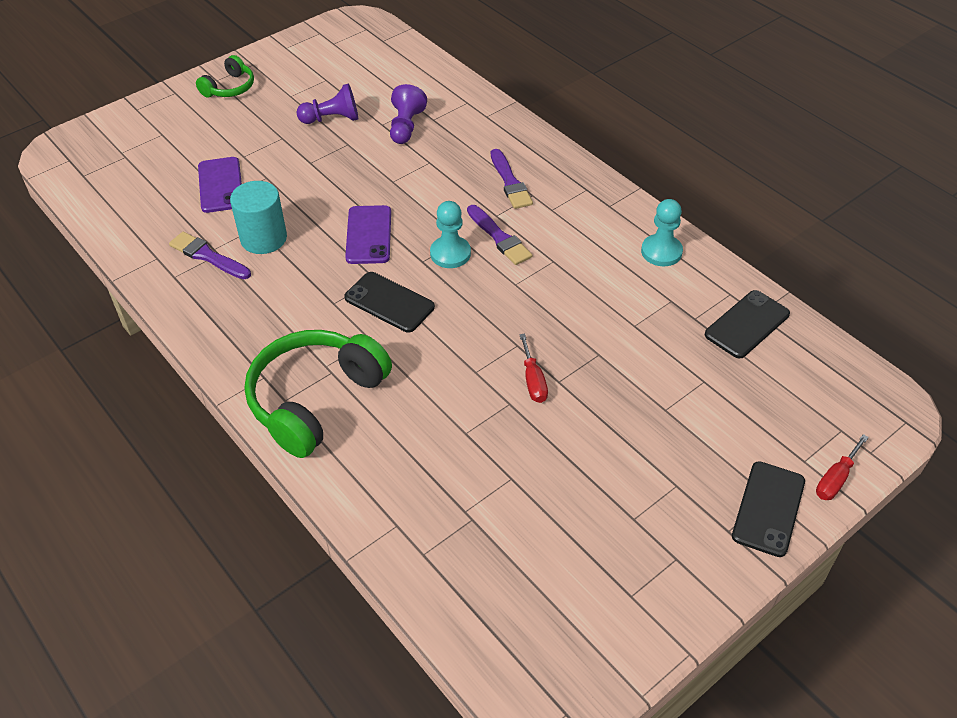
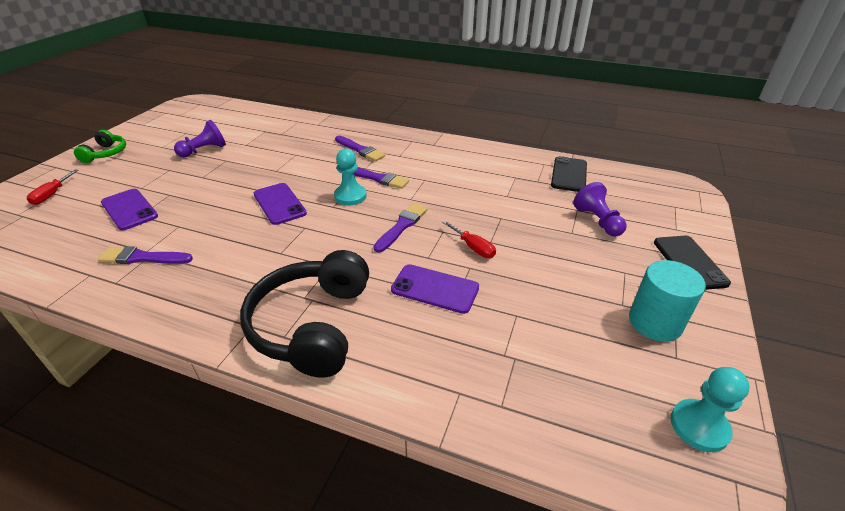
camera: 30 degrees left, 10 degrees down
turquoise cylinder [230,181,287,254] -> turquoise cylinder moved to [629,260,706,342]
green headphones [245,330,392,458] -> black headphones [240,250,369,377]
black phone [344,272,435,333] -> none
purple pawn [390,84,427,144] -> purple pawn moved to [573,182,627,237]
turquoise pawn [641,199,683,266] -> turquoise pawn moved to [670,367,750,452]
red screwdriver [816,434,869,500] -> red screwdriver moved to [27,170,78,205]
none -> purple brush [374,203,427,253]
none -> purple phone [391,264,479,314]

